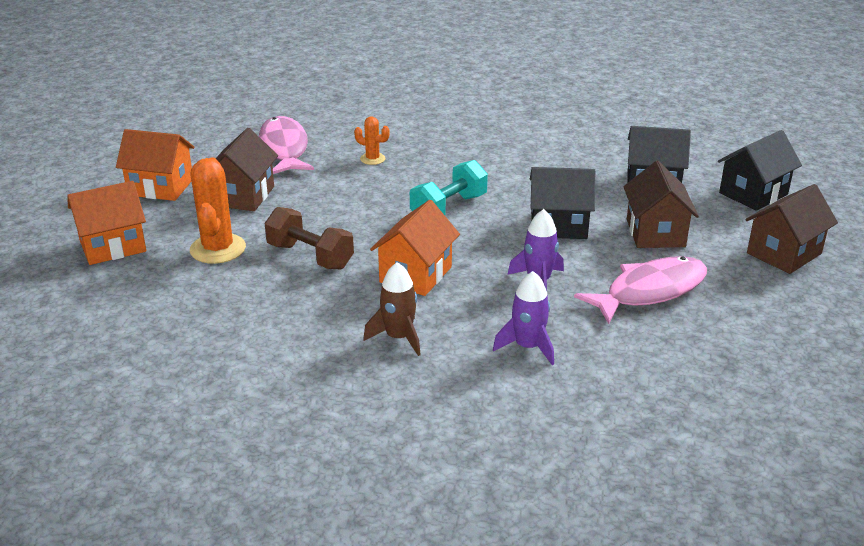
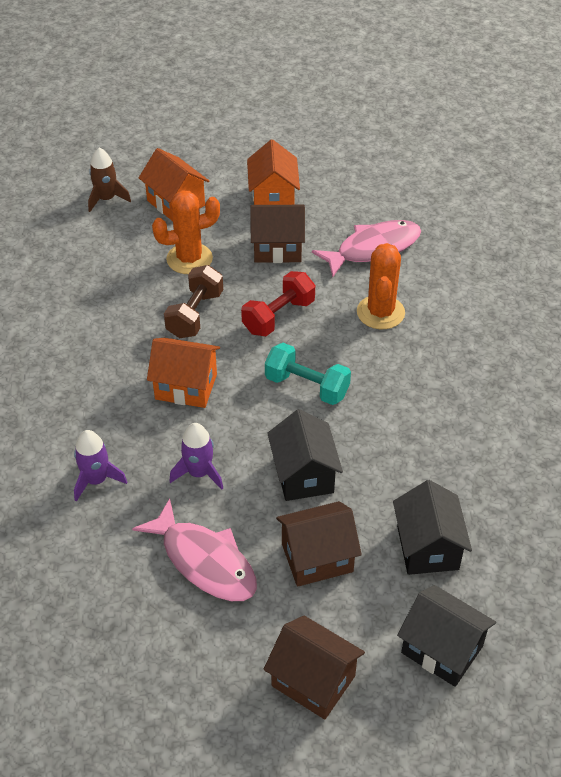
camera: 75 degrees right, 15 degrees up
orange cactus [354,117,390,165] -> orange cactus [357,243,405,329], size x1.88
brown rocket [363,262,421,356] -> brown rocket moved to [88,148,131,212]
none -> red dumbbell [241,271,315,336]

